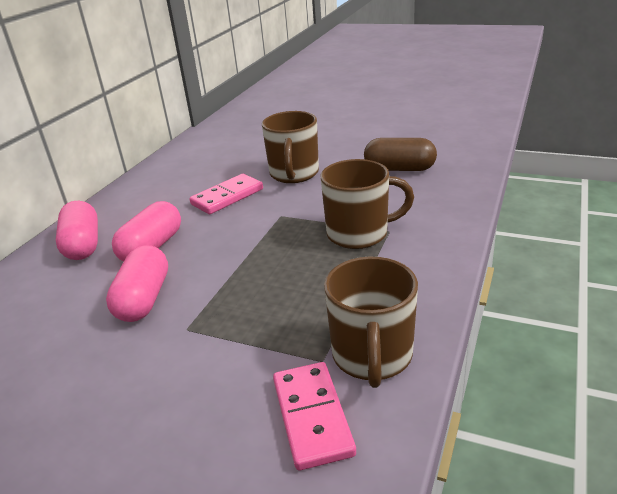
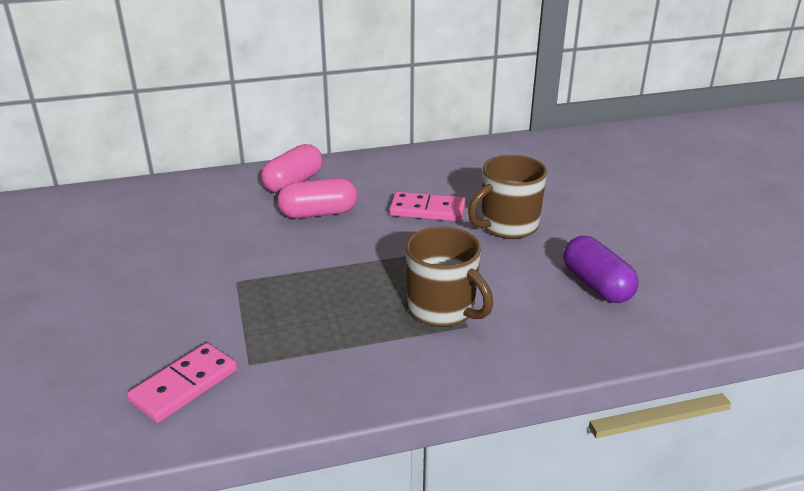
camera: 50 degrees right, 0 degrees up
pink capsule [106,245,168,322] -> none
brown mug [324,257,418,388] -> none
brown capsule [364,138,437,171] -> purple capsule [563,236,639,303]

